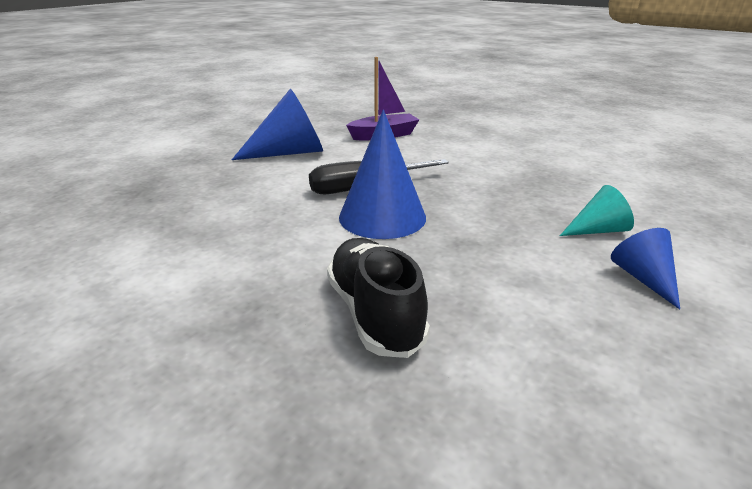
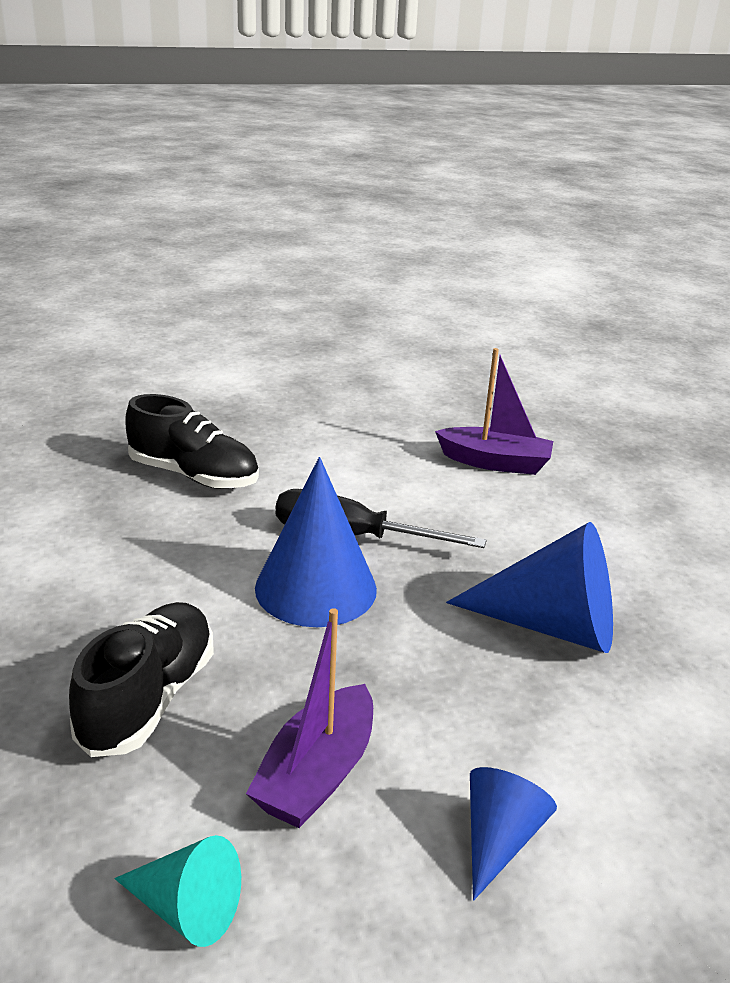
camera: 35 degrees right, 0 degrees up
blue cone [232,89,323,160] -> blue cone moved to [446,522,613,653]
turquoise cone [560,185,634,236] -> turquoise cone moved to [114,835,241,947]
none -> black shoe [125,394,259,489]
none -> purple boat [246,608,373,828]

